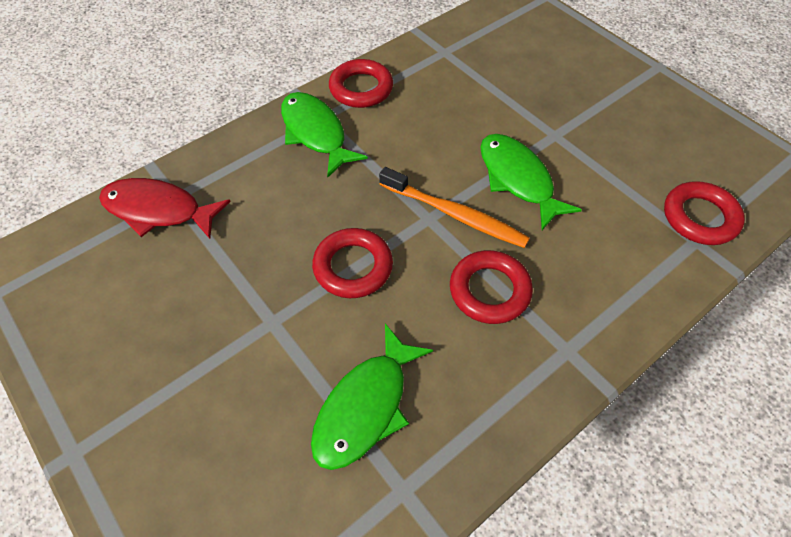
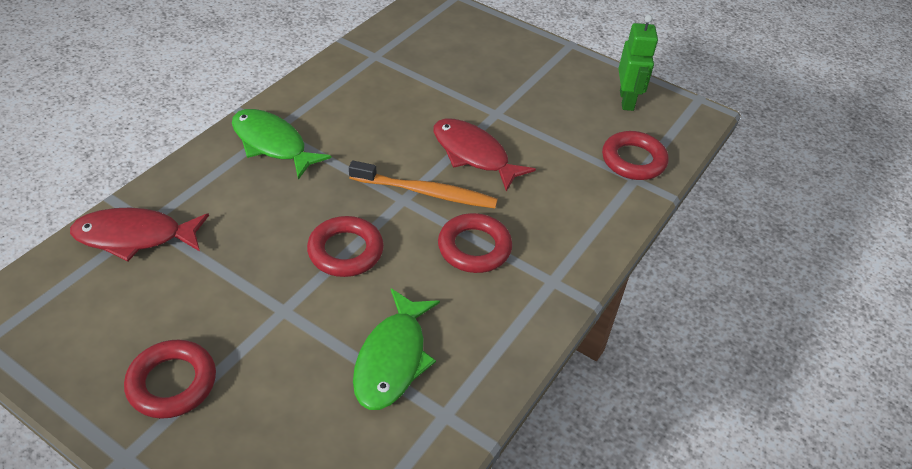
camera: 20 degrees left, 10 degrees down
red ring [329,59,393,108] -> red ring moved to [124,339,216,419]
green fish [480,134,582,230] -> red fish [433,118,536,192]
none -> green robot [618,15,658,111]

